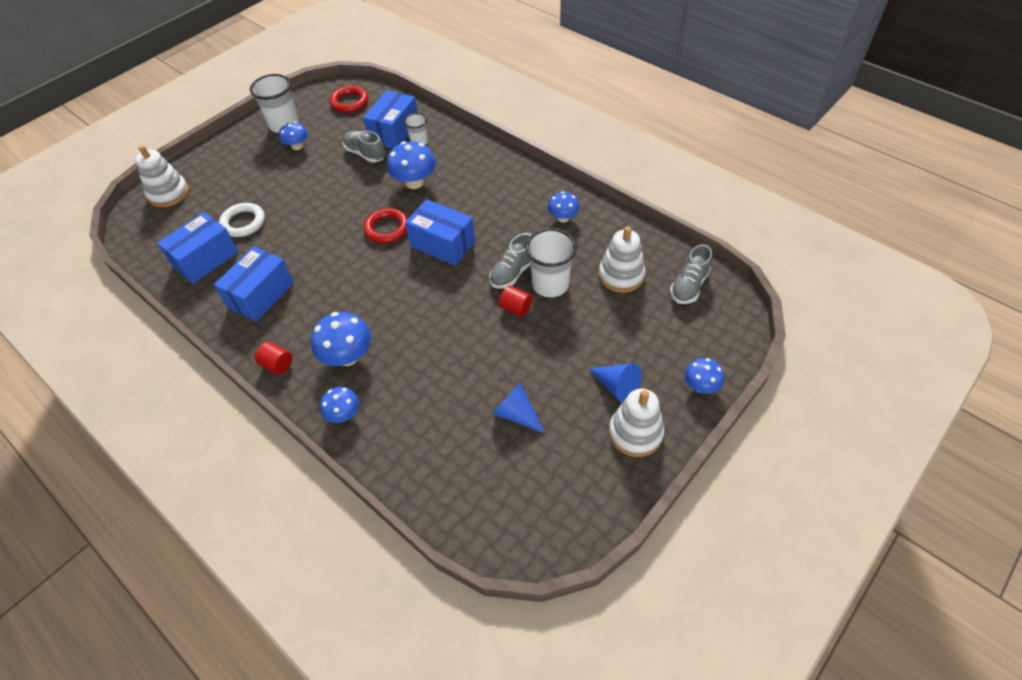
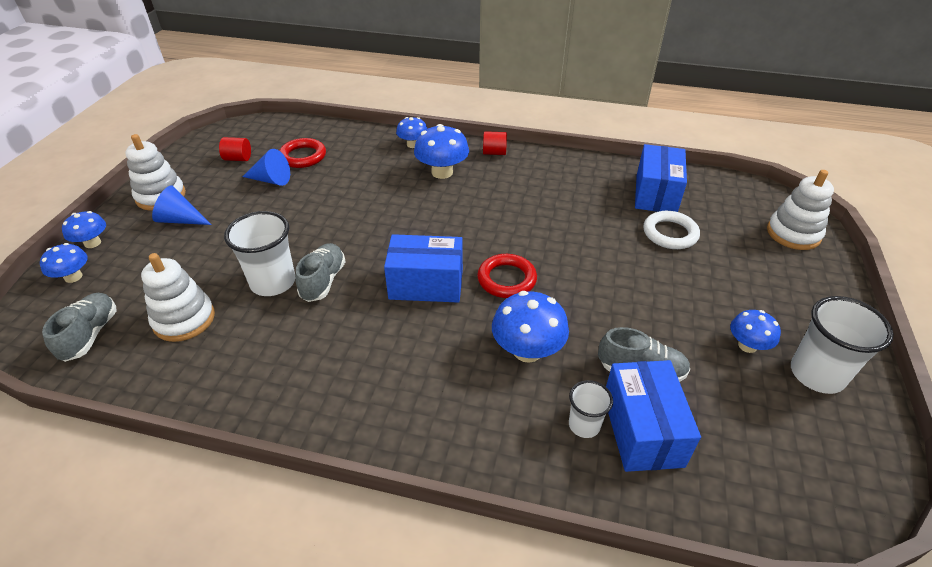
camera: 150 degrees right, 10 degrees down
blue box [214,246,294,322] -> none
red ring [330,86,368,113] -> red ring moved to [279,138,326,168]
red cylinder [499,286,532,317] -> red cylinder moved to [219,137,251,161]
blue mushroom [548,191,580,223] -> blue mushroom moved to [40,243,88,283]

